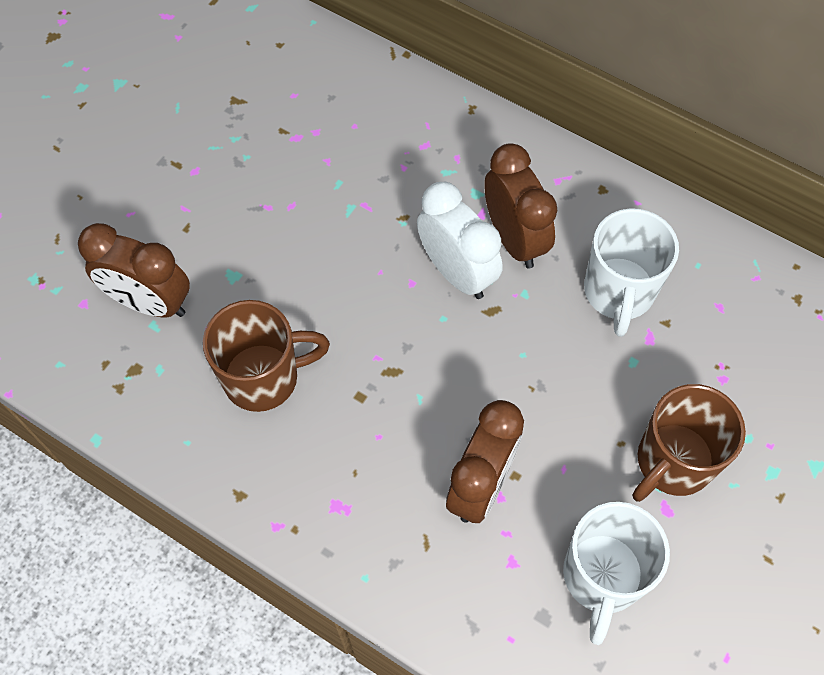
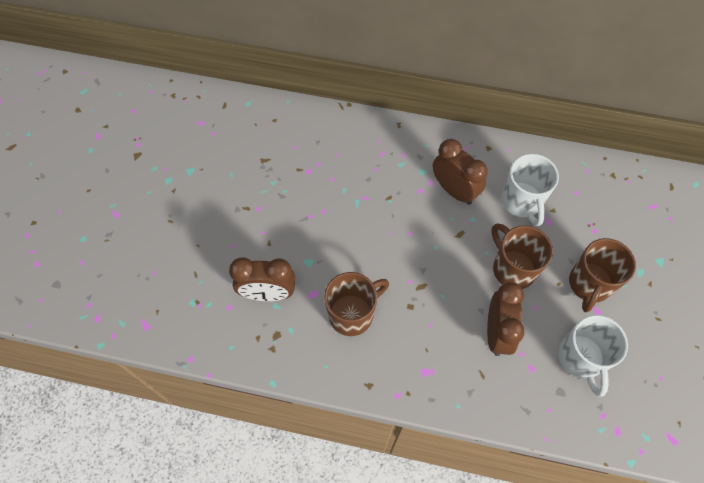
camera: 20 degrees left, 0 degrees up
white clock [417,182,503,299] -> none
none -> brown mug [491,223,553,289]

